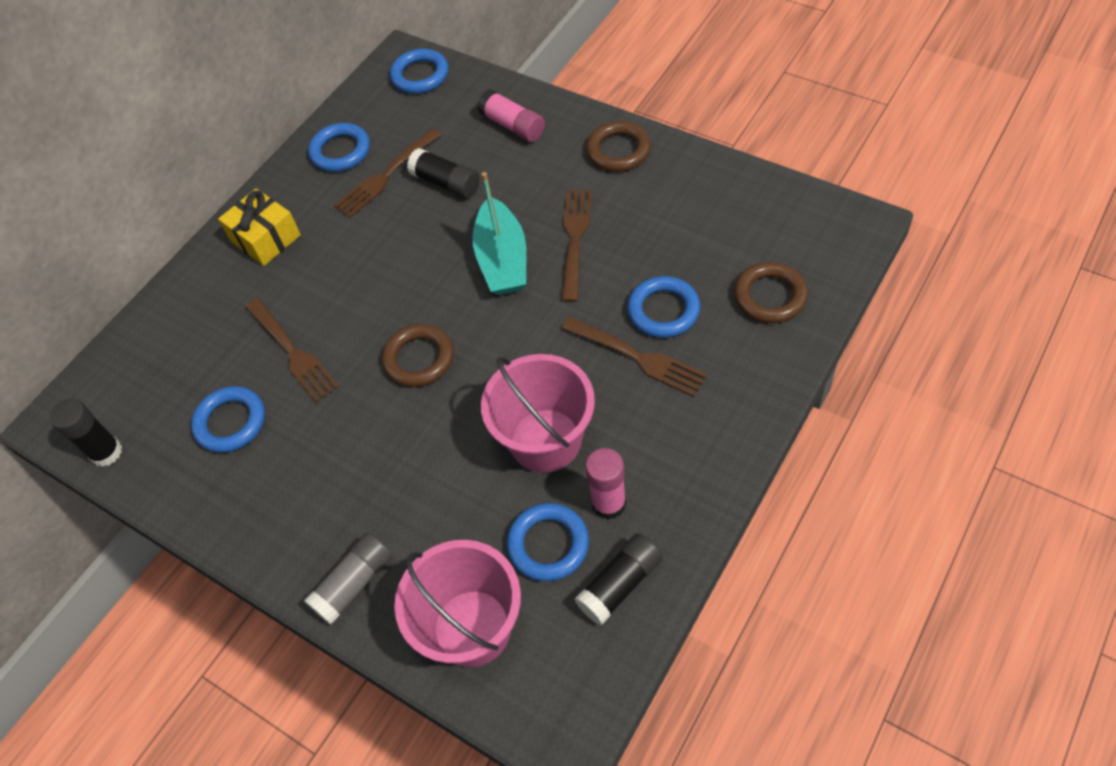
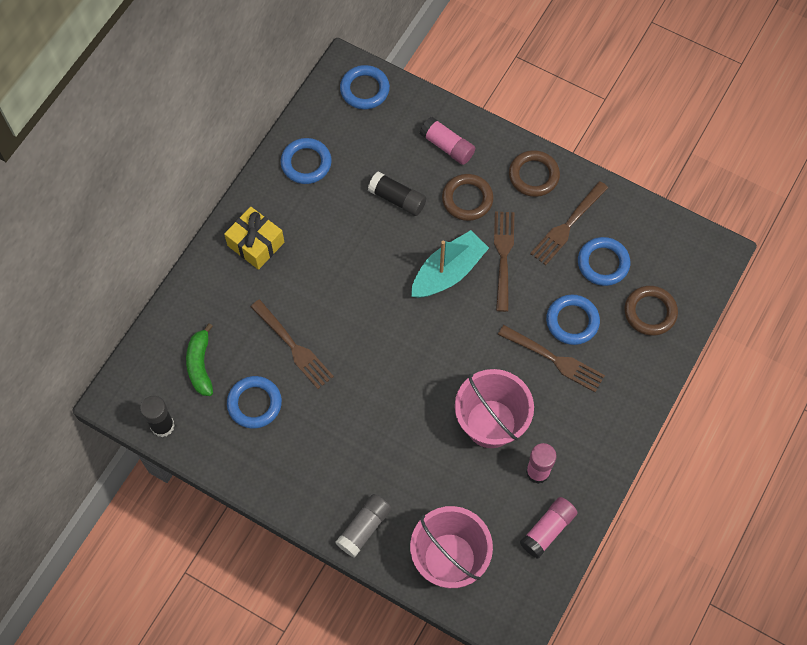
camera: 10 degrees left, 10 degrees up
brown fork [334,128,442,218] -> brown fork moved to [530,181,608,265]
brown ring [382,324,454,387] -> brown ring moved to [442,174,494,221]
turquoise boat [473,172,526,295] -> turquoise boat turned 120 degrees counterclockwise [411,230,489,298]
blue ring [507,503,589,581] -> blue ring moved to [578,237,630,286]
black glue stick [574,533,663,626] -> pink glue stick [520,497,578,559]
none -> green banana [186,323,213,396]

